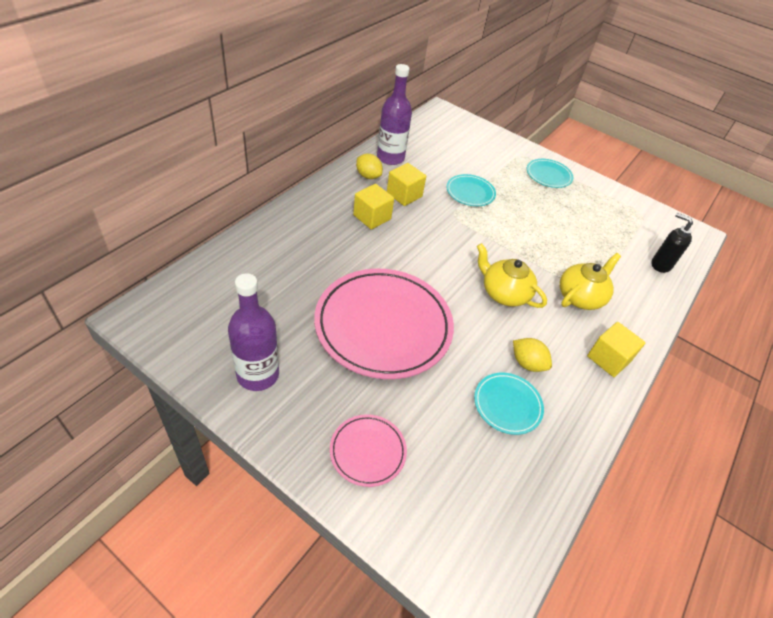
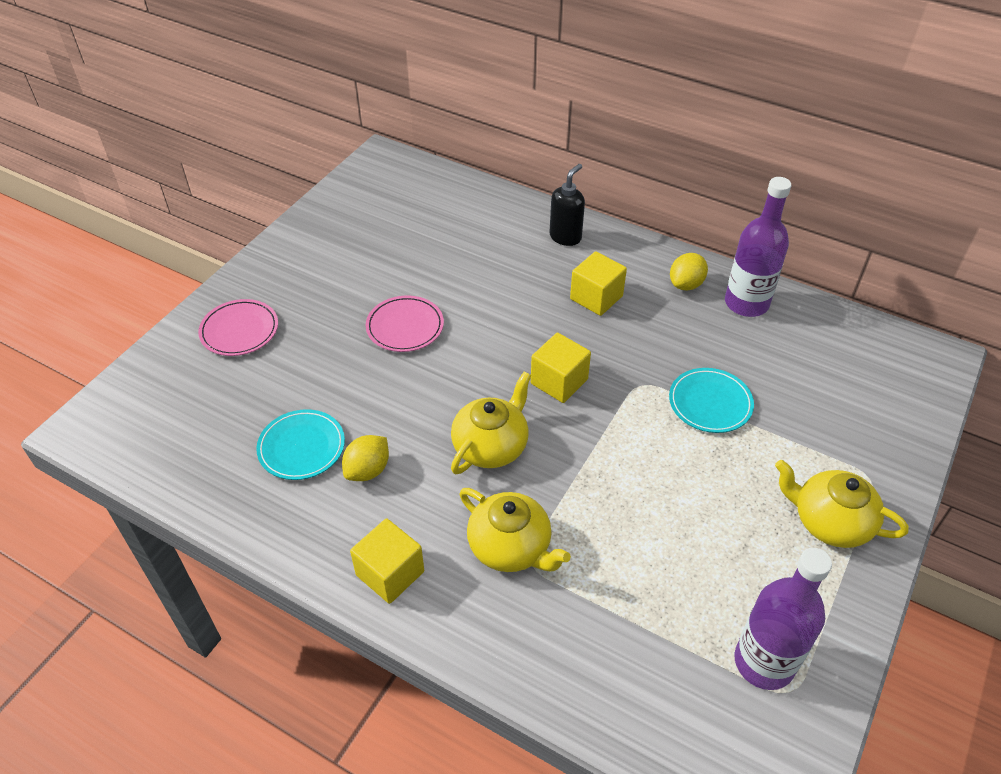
camera: 90 degrees right, 0 degrees up
purple bottle [228,273,279,391] -> purple bottle moved to [734,548,832,690]
pink plate [314,269,454,379] -> pink plate [366,295,444,352], size x0.47
yellow cube [387,163,426,206] -> yellow cube moved to [531,333,591,403]
turquoise plate [527,159,573,188] -> yellow teapot [775,460,909,548]
black soap dispenser [651,213,693,273] -> black soap dispenser moved to [549,164,585,246]

